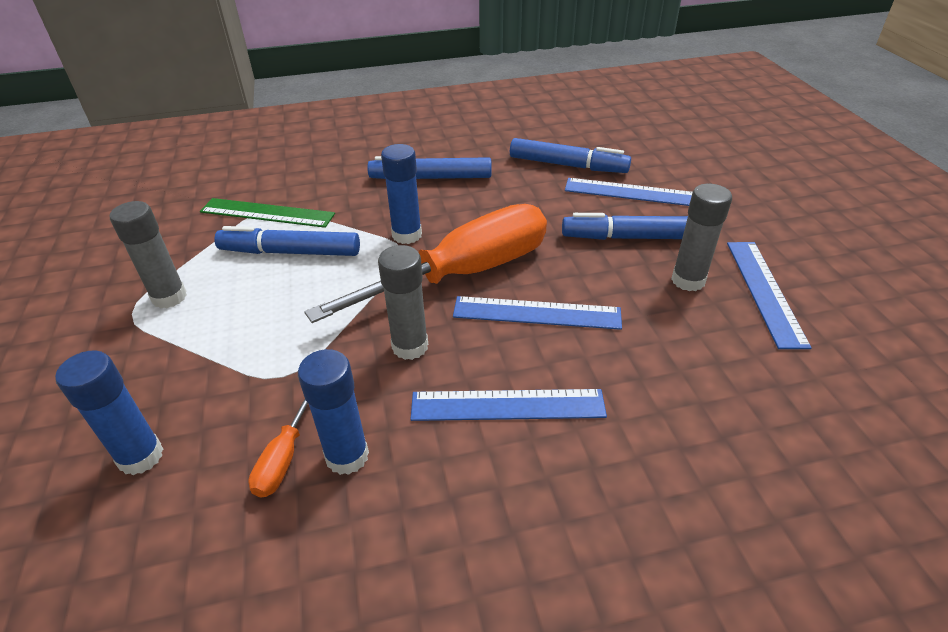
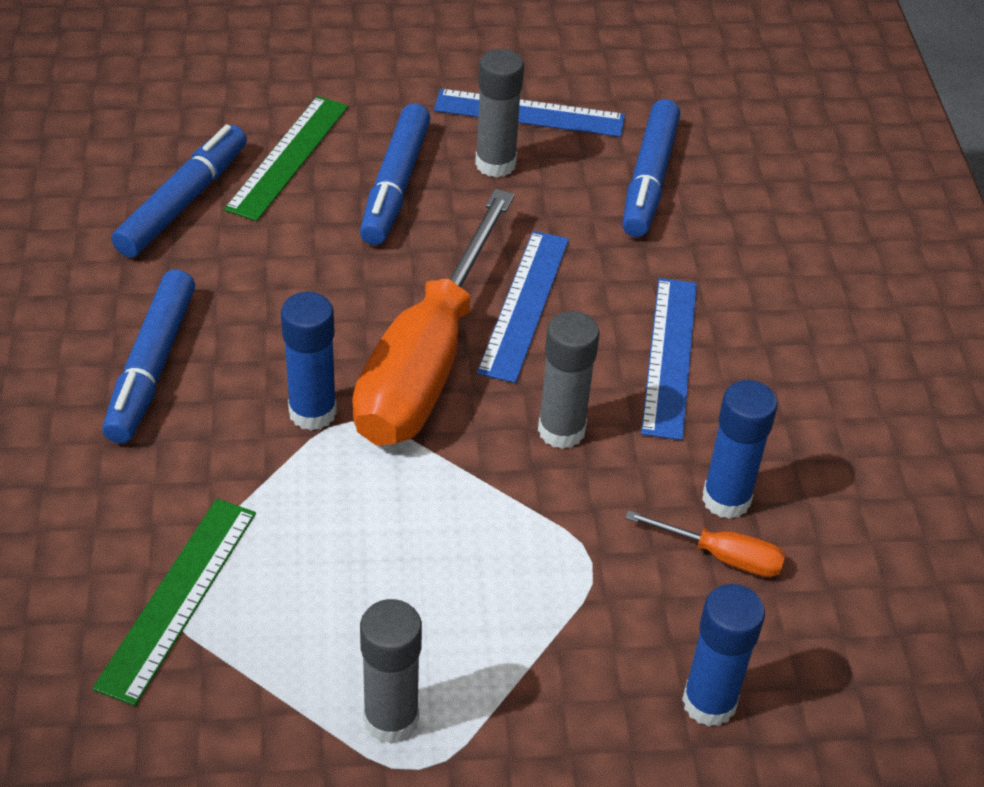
camera: 85 degrees left, 5 degrees up
blue marker [214,226,360,256] -> blue marker moved to [622,99,680,237]
orange screwdriver [304,204,547,323] -> orange screwdriver turned 135 degrees counterclockwise [352,189,515,446]
blue ruler [565,178,693,206] -> green ruler [224,96,348,221]

